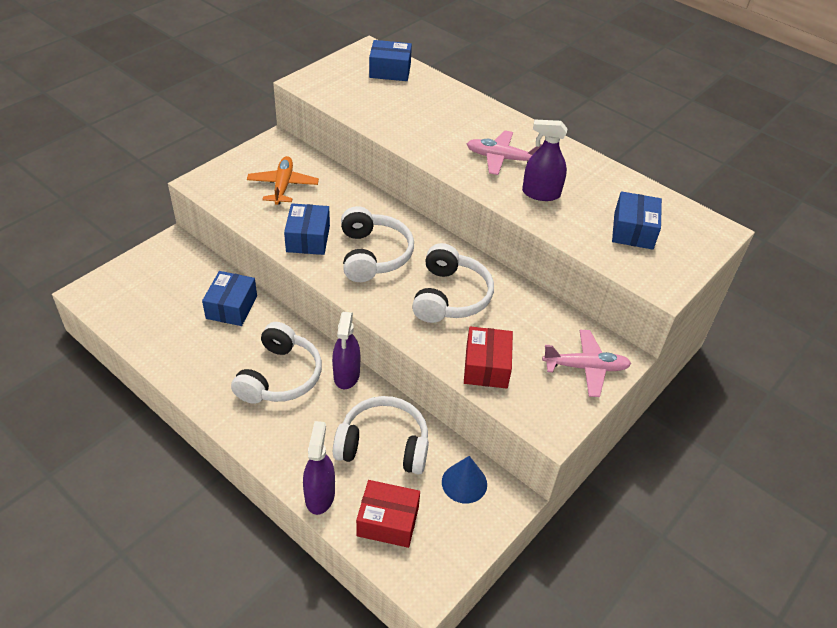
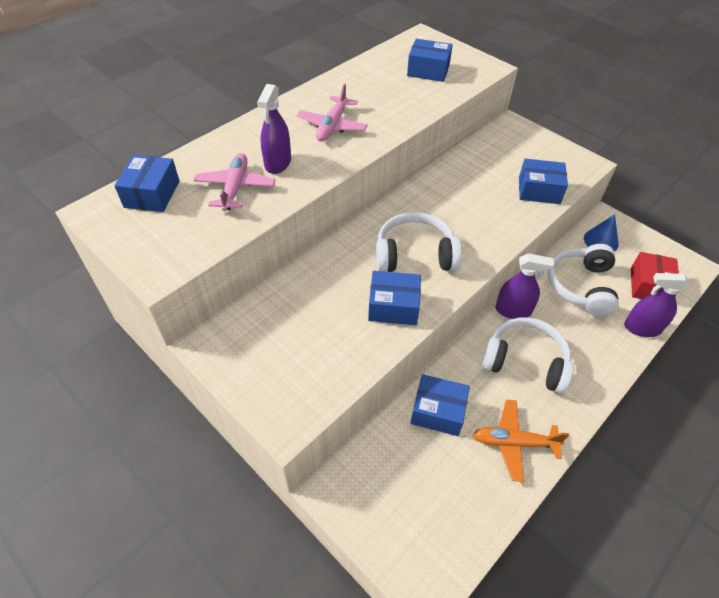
camera: 85 degrees left, 5 degrees up
orange plane [247,156,319,205] -> orange plane moved to [472,400,569,482]
white headphones [412,243,494,323] -> none
red box [464,326,513,389] -> blue box [519,159,568,204]
purple spray bottle [522,119,567,201] -> purple spray bottle moved to [257,84,291,174]
pink plane [542,330,631,397] -> pink plane moved to [194,153,275,211]

